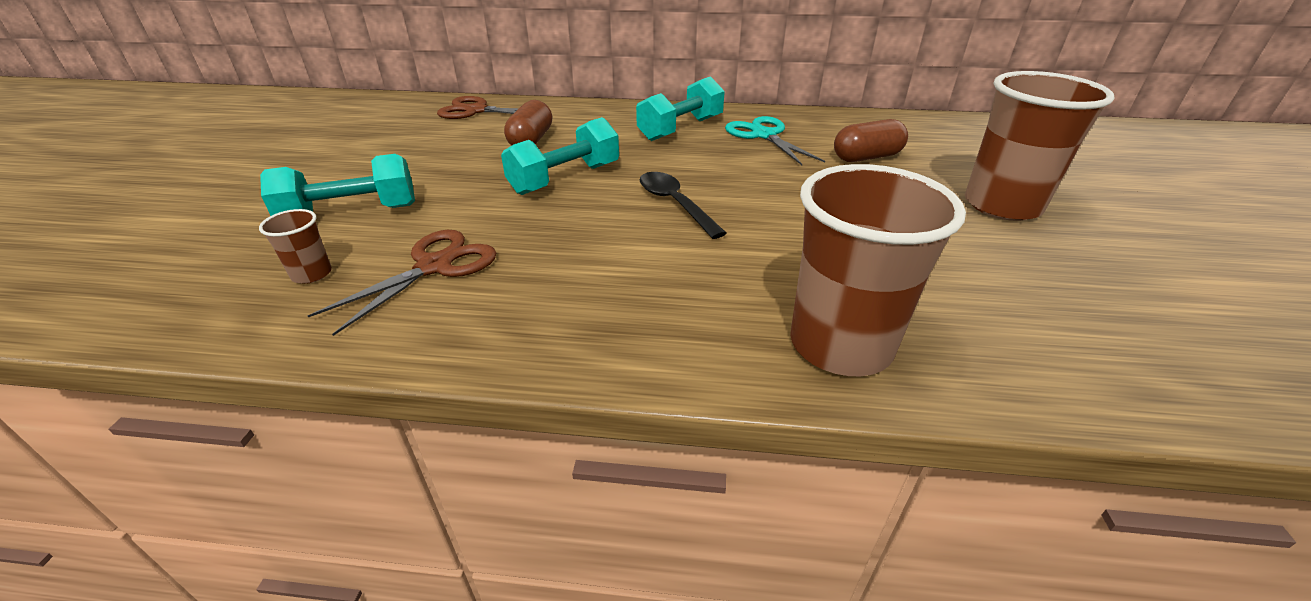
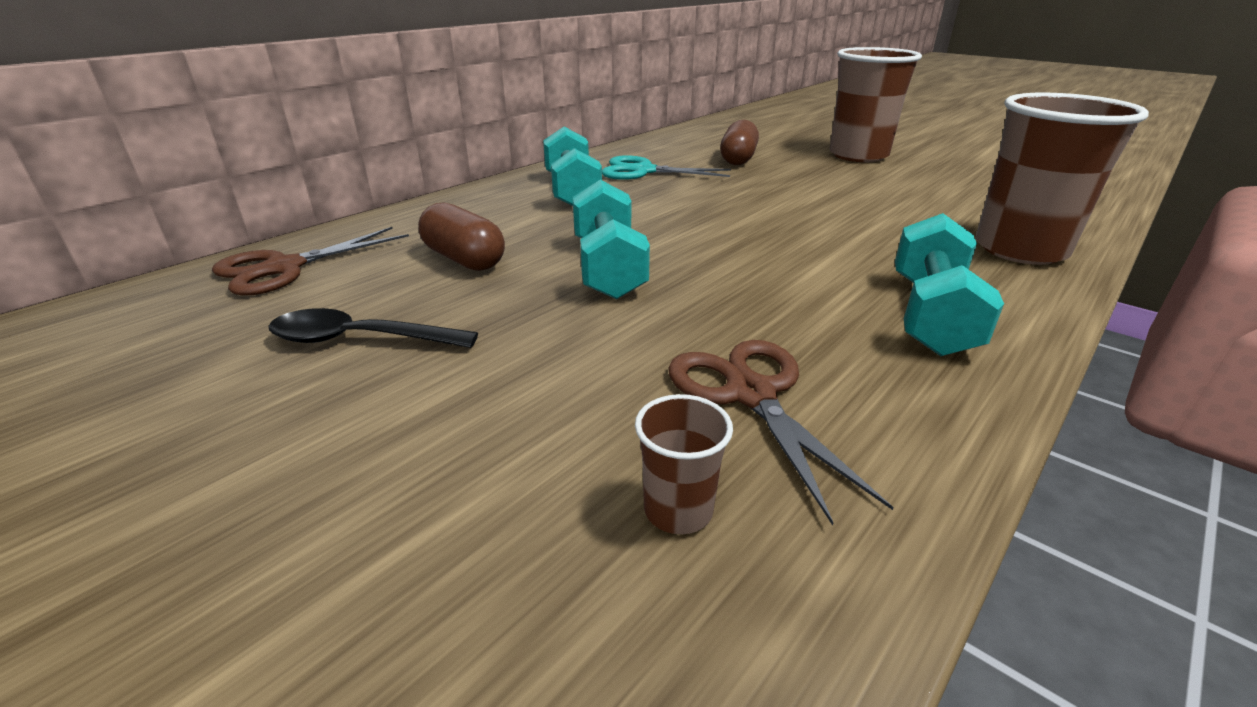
camera: 55 degrees left, 5 degrees down
turquoise dumbbell [260,154,415,216] -> turquoise dumbbell moved to [895,213,1004,356]
black spoon [640,172,727,239] -> black spoon moved to [268,308,478,348]

